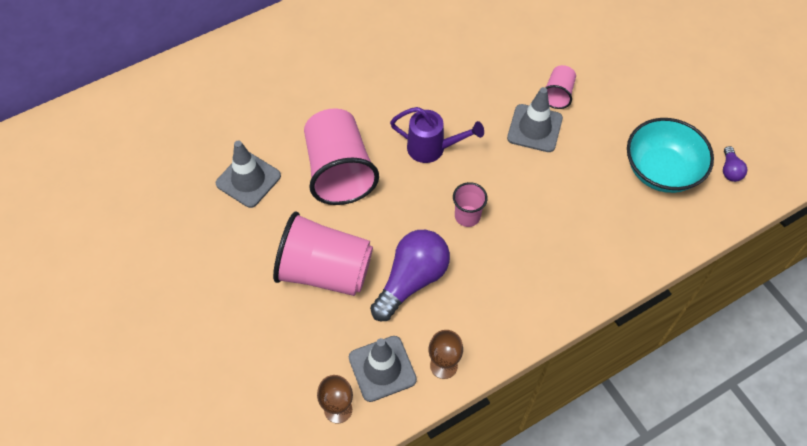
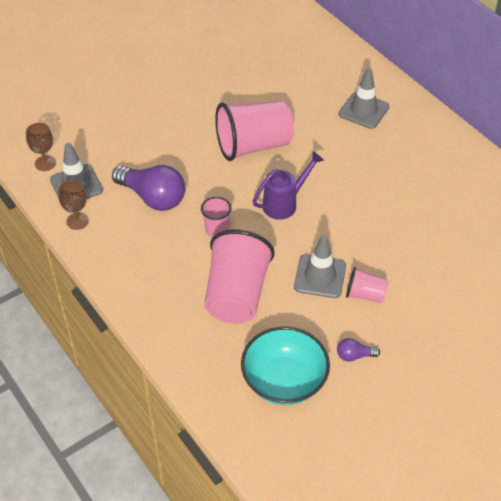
camera: 85 degrees right, 10 degrees down
grey traffic cone [216,141,281,208] -> grey traffic cone moved to [339,68,389,129]
pink cup [273,211,373,296] -> pink cup moved to [204,230,274,323]
purple watering can [390,107,484,163] -> purple watering can turned 135 degrees counterclockwise [253,151,324,220]
purple light bulb [723,146,747,182] -> purple light bulb moved to [337,338,380,362]

